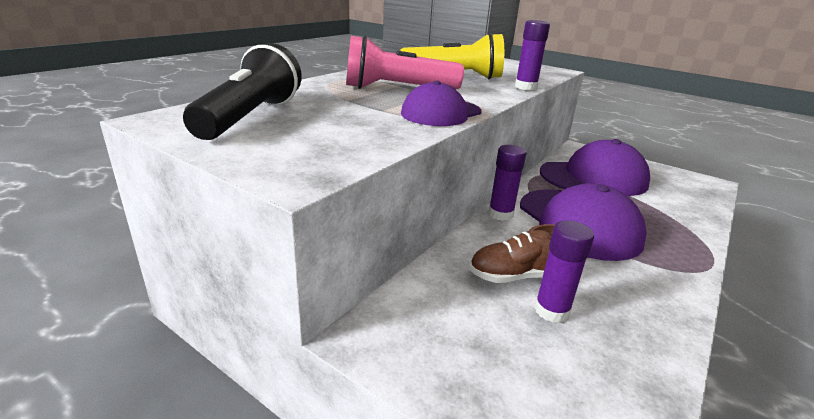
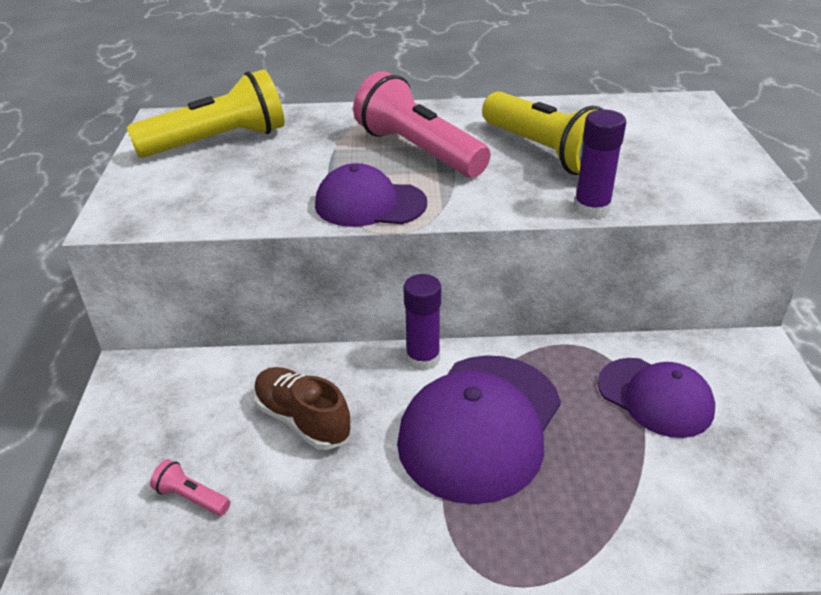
camera: 55 degrees right, 10 degrees up
black flashlight [183,43,302,140] -> yellow flashlight [126,69,284,158]
purple glue stick [534,221,594,323] -> none
purple cap [540,139,650,196] -> purple cap [598,358,715,438], size x0.62
none -> pink flashlight [150,459,230,516]

